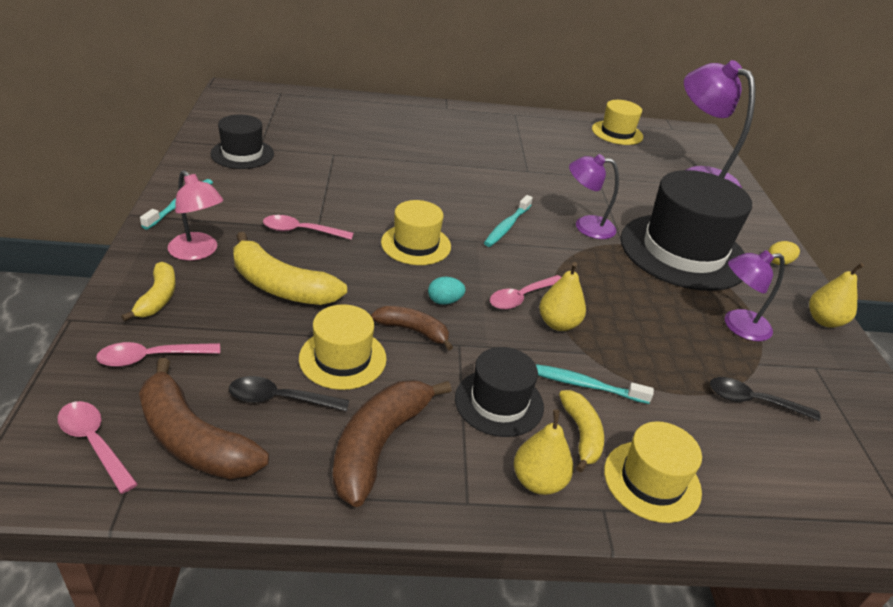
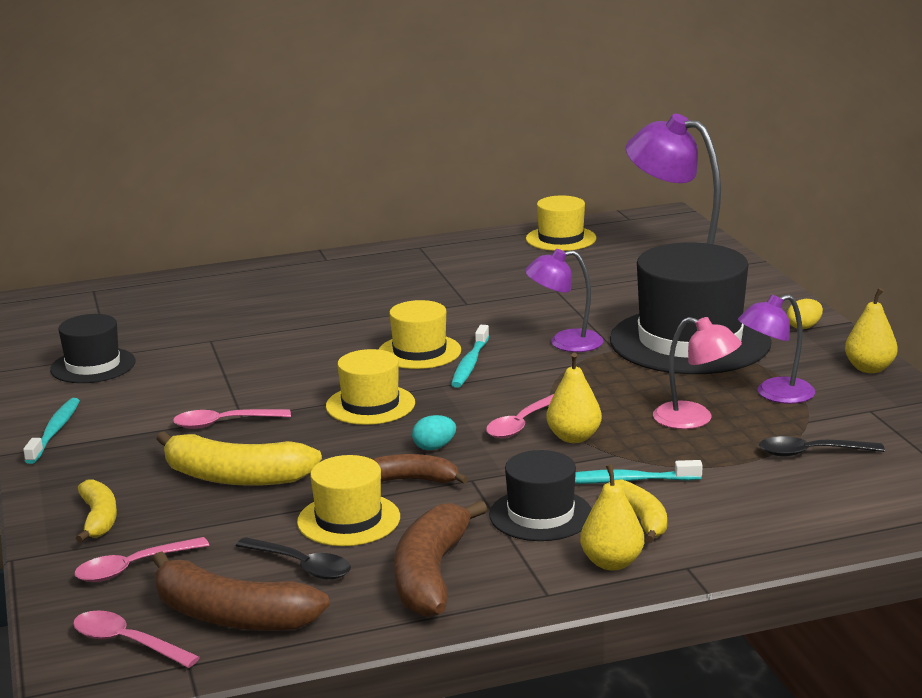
camera: 10 degrees left, 15 degrees down
pink lamp [168,170,223,261] -> pink lamp moved to [653,317,742,429]
black spoon [229,376,349,412] -> black spoon turned 135 degrees counterclockwise [236,537,351,580]
yellow hat [604,421,702,523] -> yellow hat moved to [379,300,461,369]

